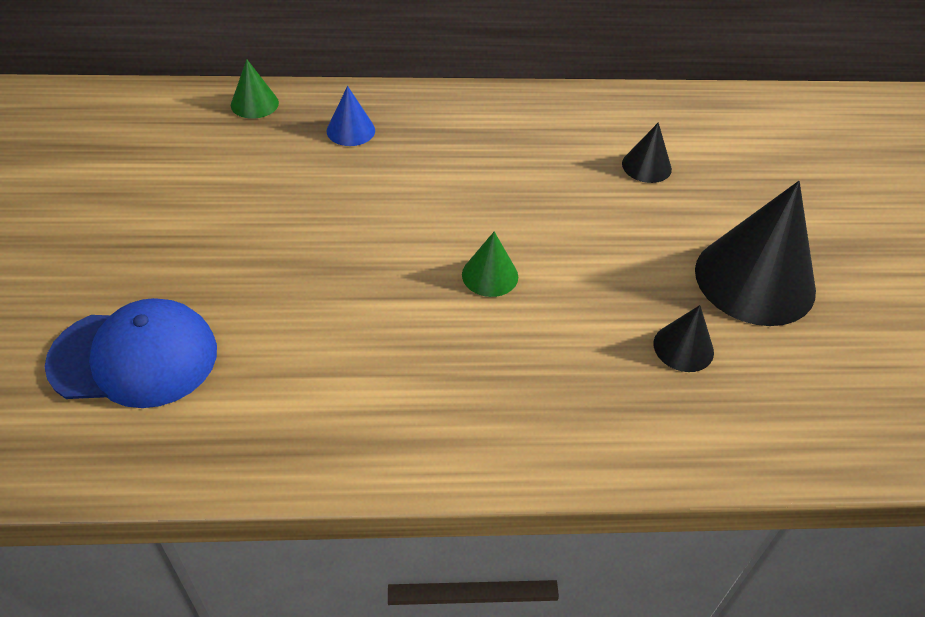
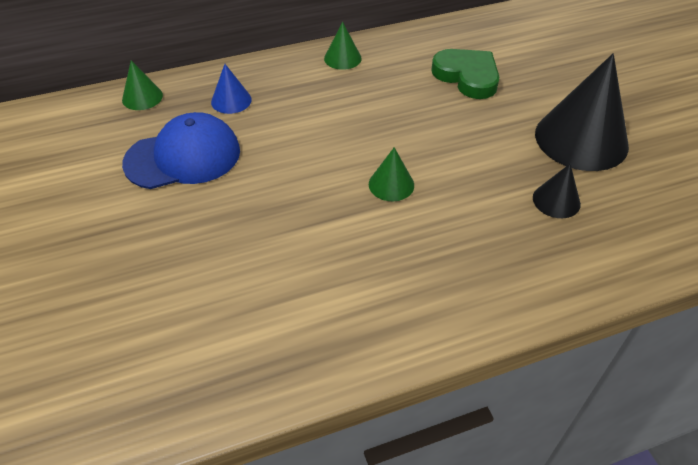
camera: 15 degrees left, 0 degrees up
blue cap [45,298,217,408] -> blue cap moved to [122,112,240,189]
black cone [622,122,672,183] -> green heart [431,49,499,99]
none -> green cone [324,22,361,70]

